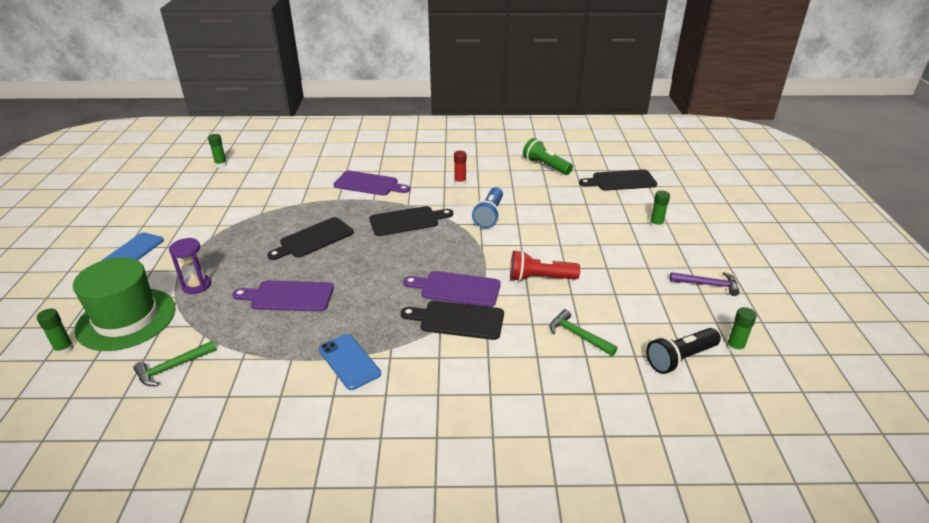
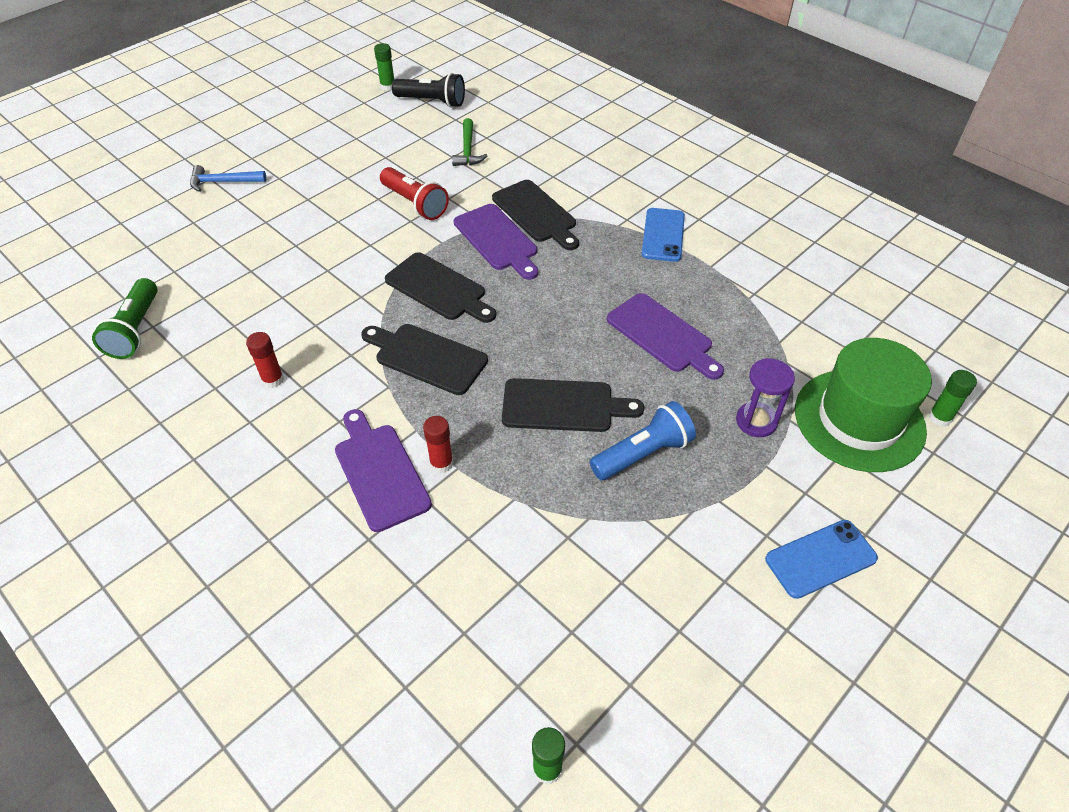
camera: 135 degrees left, 15 degrees up
green hammer [133,341,216,386] -> none
blue flashlight [472,187,503,228] -> blue flashlight moved to [590,401,696,480]
black cutting board [579,170,657,191] -> black cutting board moved to [385,252,496,323]
green glue stick [650,191,670,229] -> blue hammer [190,165,266,192]
purple hammer [670,272,740,296] -> none
none -> red glue stick [423,416,453,473]

